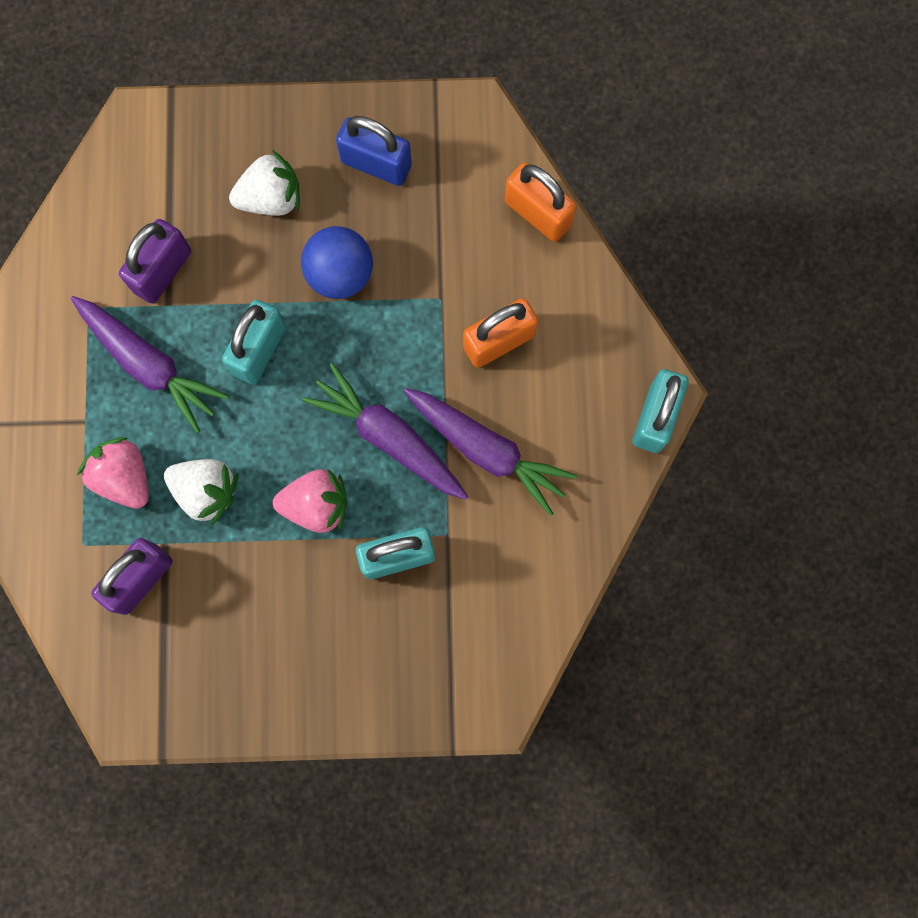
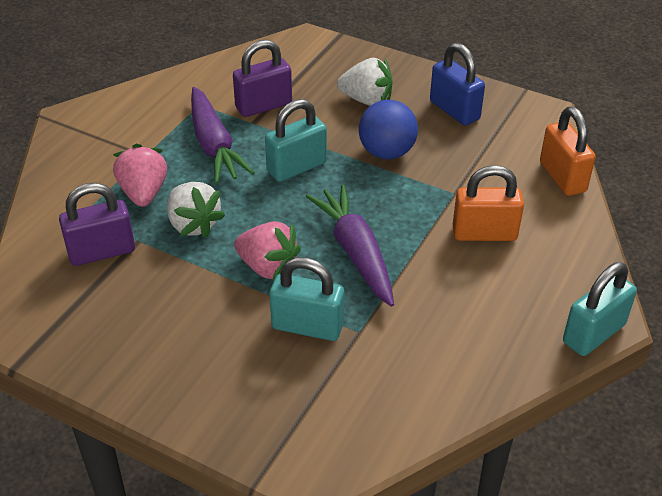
camera: 30 degrees right, 35 degrees down
purple carrot [404,388,577,516] -> none

